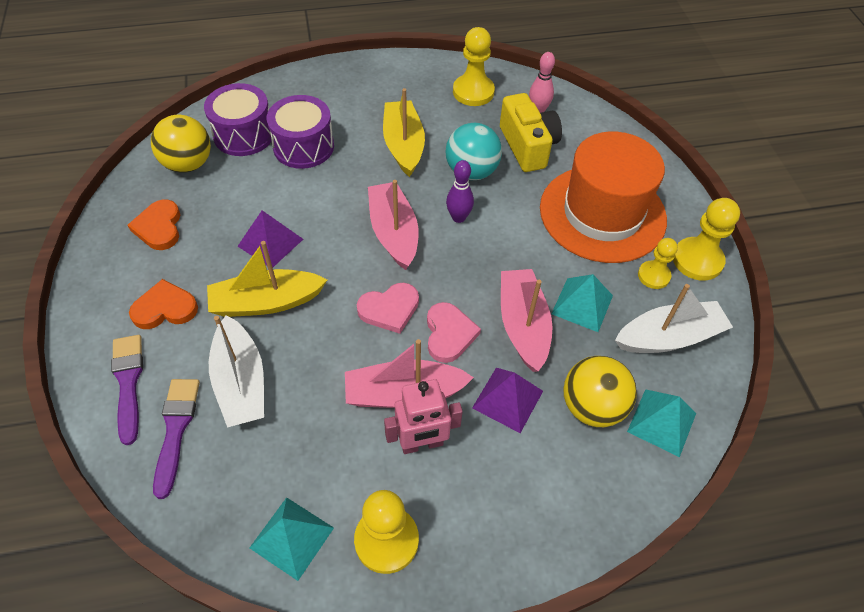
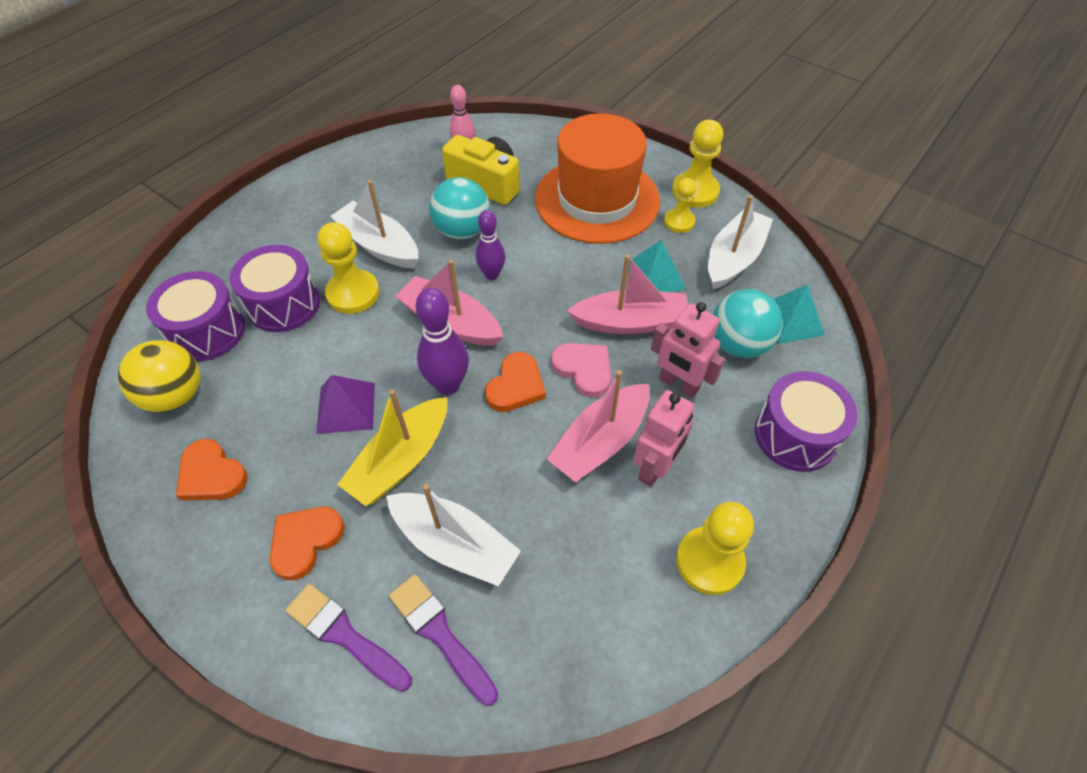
camera: 40 degrees left, 0 degrees up
turquoise pyramid [250,497,334,581] -> none
pink heart [357,283,419,334] -> orange heart [485,352,546,412]
yellow boat [383,88,425,177] -> white boat [330,180,419,268]
yellow pawn [453,27,495,106] -> yellow pawn moved to [318,222,380,314]
purple pyramid [472,368,543,433] -> pink robot [651,302,725,398]
pink boat [501,269,552,372] -> pink boat turned 135 degrees clockwise [567,254,688,334]
yellow ball [563,356,637,427] -> turquoise ball [713,289,783,358]
none -> purple bowling pin [416,288,469,395]
none -> purple drum [755,371,858,472]

